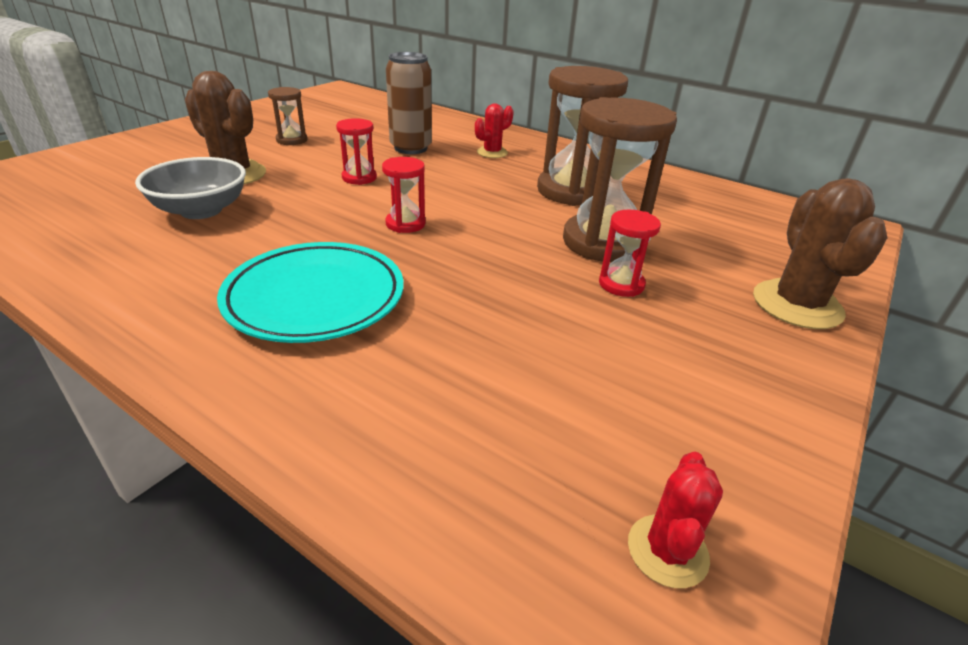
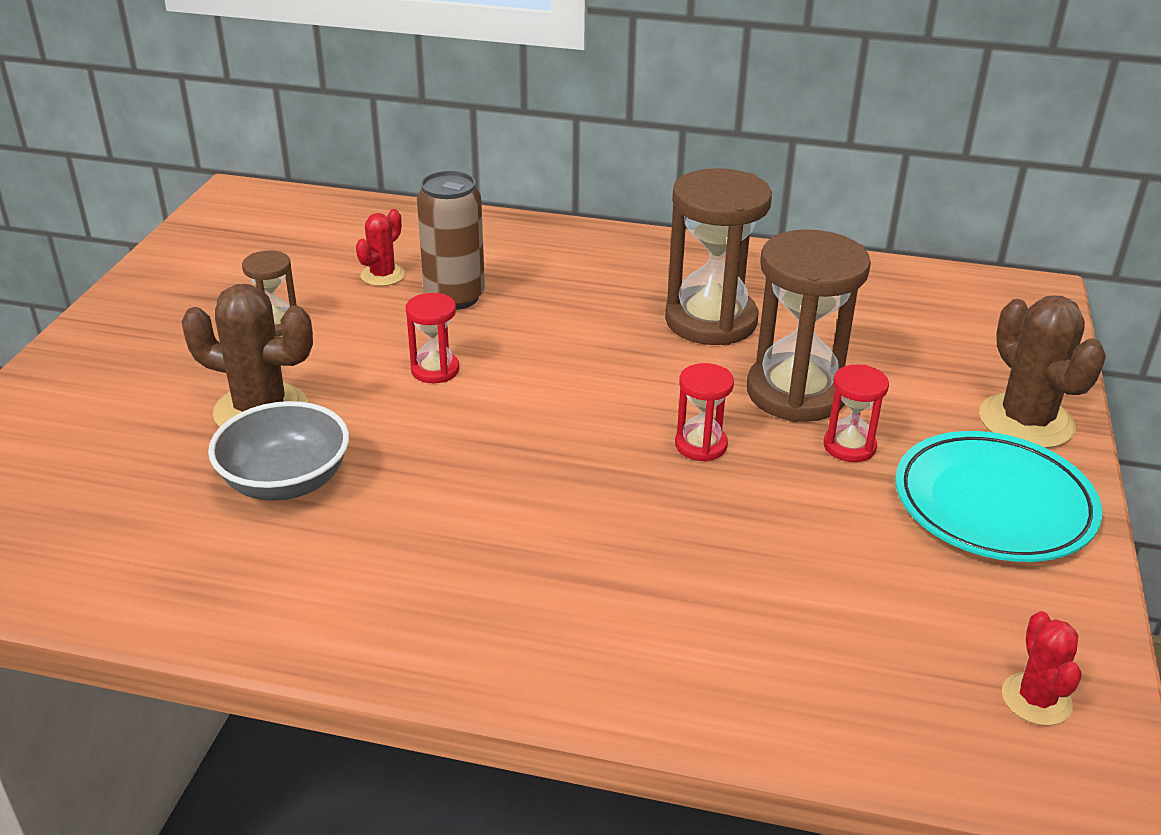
camera: 20 degrees left, 0 degrees up
turquoise plate [217,242,404,343] -> turquoise plate moved to [895,431,1102,562]
red hourglass [382,157,426,233] -> red hourglass moved to [675,363,734,462]
red cactus [475,103,514,158] -> red cactus moved to [356,209,405,286]

